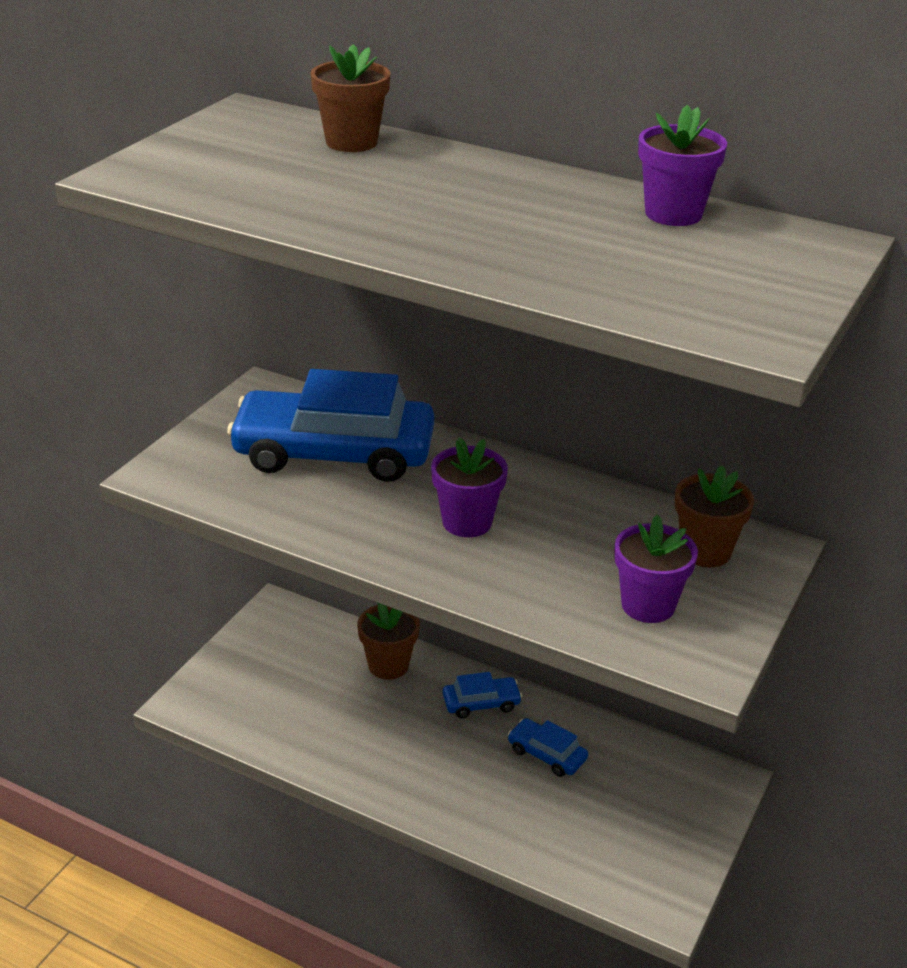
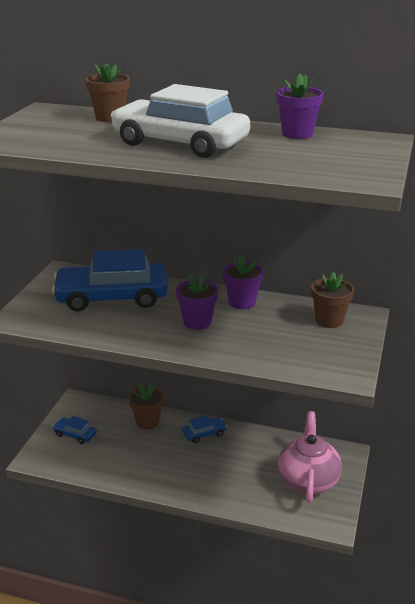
camera: 10 degrees left, 5 degrees down
blue car [508,718,588,777] -> blue car moved to [53,416,97,444]
purple flower pot [614,514,698,623] -> purple flower pot moved to [223,255,263,309]
none -> white car [111,84,250,158]
none -> pink teapot [278,411,342,503]

